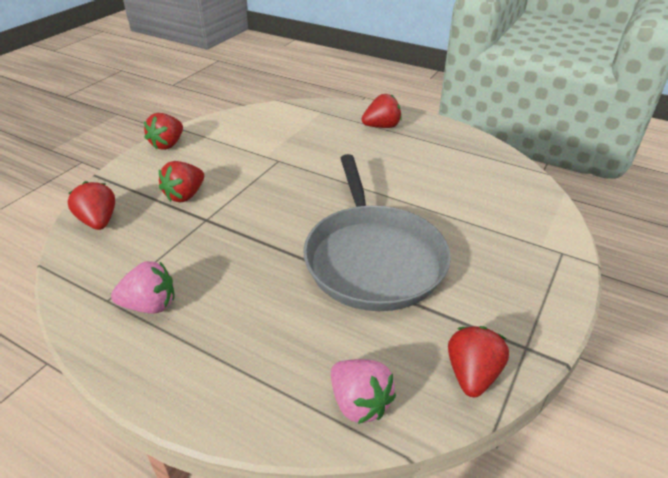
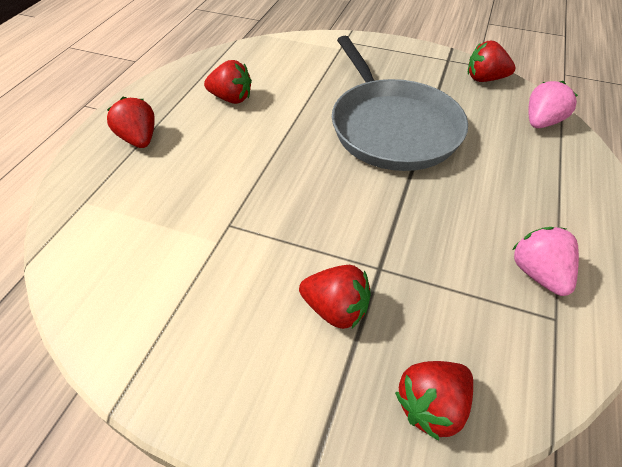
camera: 100 degrees left, 10 degrees up
red strawberry [144,113,183,150] -> red strawberry moved to [204,60,252,104]
grey pan [303,154,451,311] -> grey pan turned 90 degrees clockwise [332,36,468,171]

